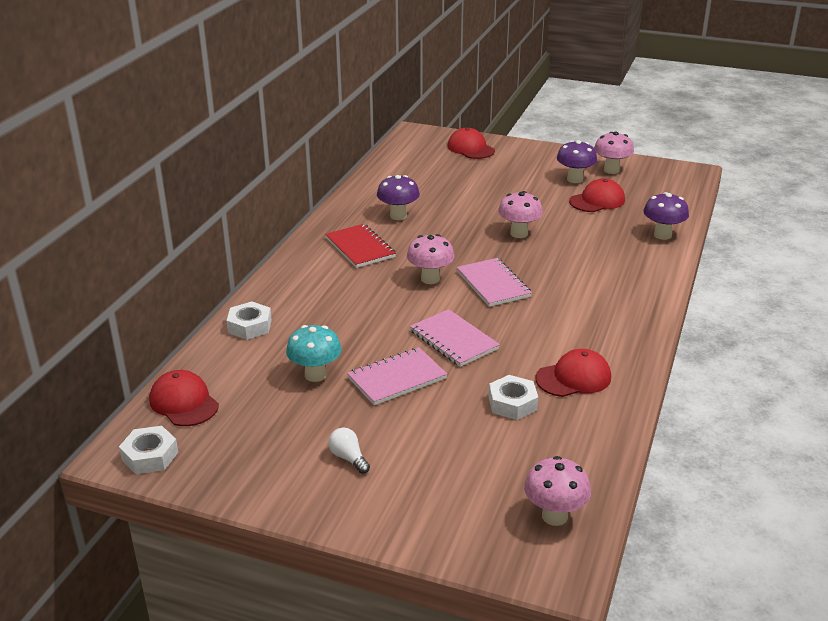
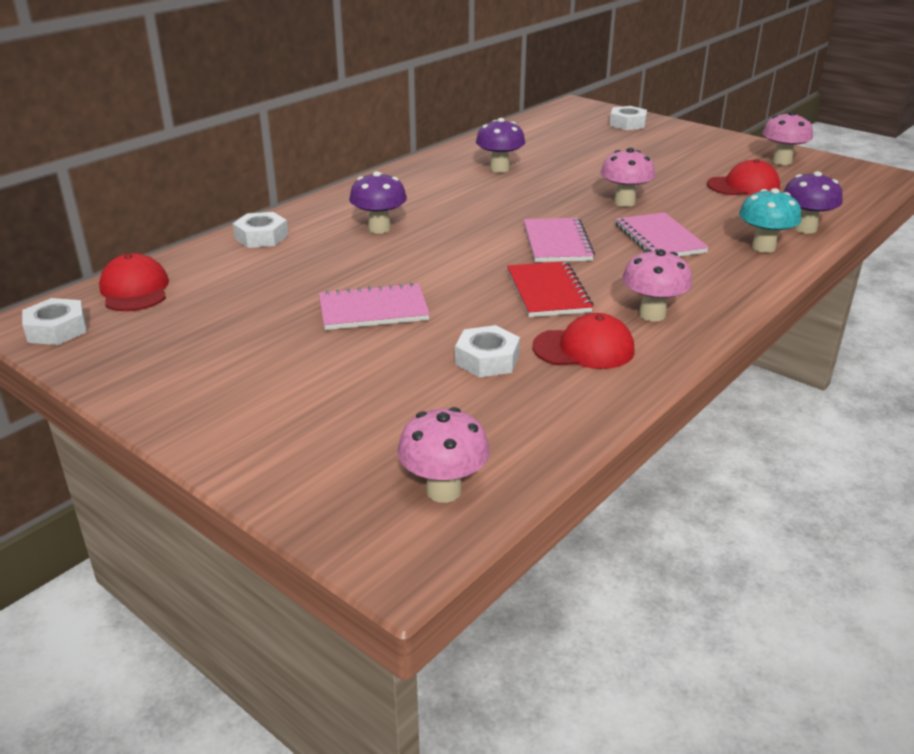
camera: 20 degrees right, 0 degrees up
turquoise mushroom [286,325,342,382] -> turquoise mushroom moved to [739,188,801,253]
red notebook [325,224,396,268] -> red notebook moved to [507,261,594,317]
white light bulb [328,428,370,474] -> none
pink mushroom [407,234,455,284] -> pink mushroom moved to [622,249,692,322]
pink notebook [410,309,500,367] -> pink notebook moved to [615,212,709,257]
red cap [447,128,495,159] -> white nut [610,106,647,130]
purple mushroom [557,140,597,183] -> purple mushroom moved to [349,171,407,234]

